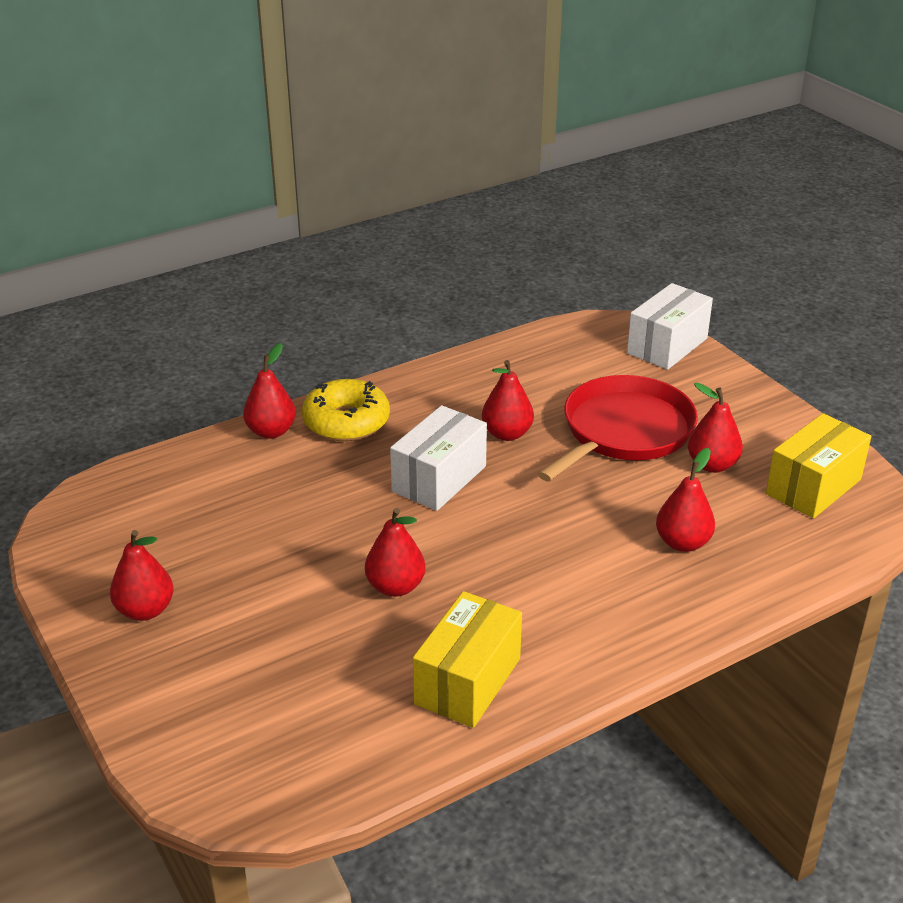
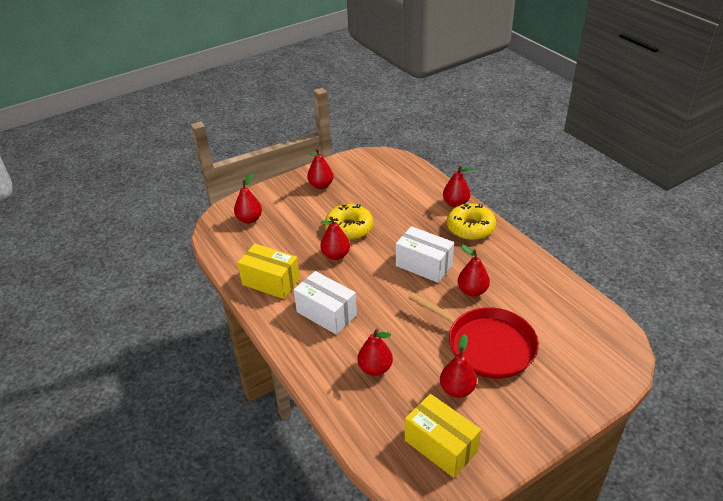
camera: 90 degrees right, 5 degrees up
white box [627,283,713,370] -> white box moved to [294,271,357,335]
none -> red pear [234,173,262,223]
none -> yellow donut [325,204,373,240]

